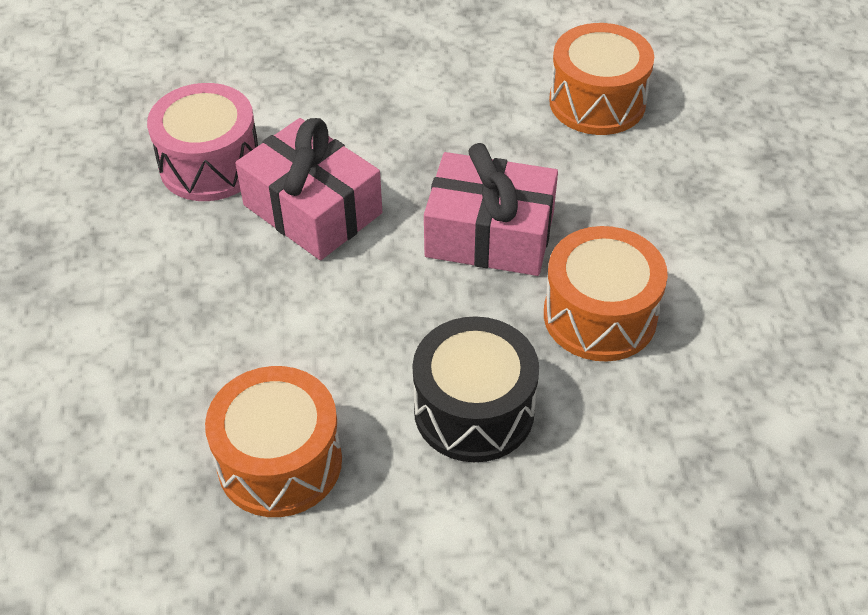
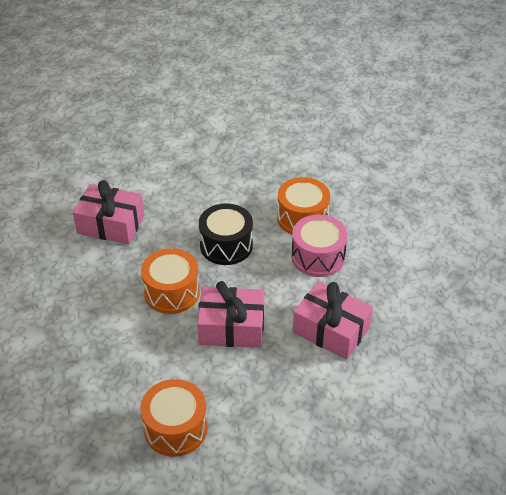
camera: 170 degrees right, 5 degrees down
pink drum [147,83,258,201] -> pink drum moved to [291,214,347,277]
none -> pink gift [73,180,144,244]

